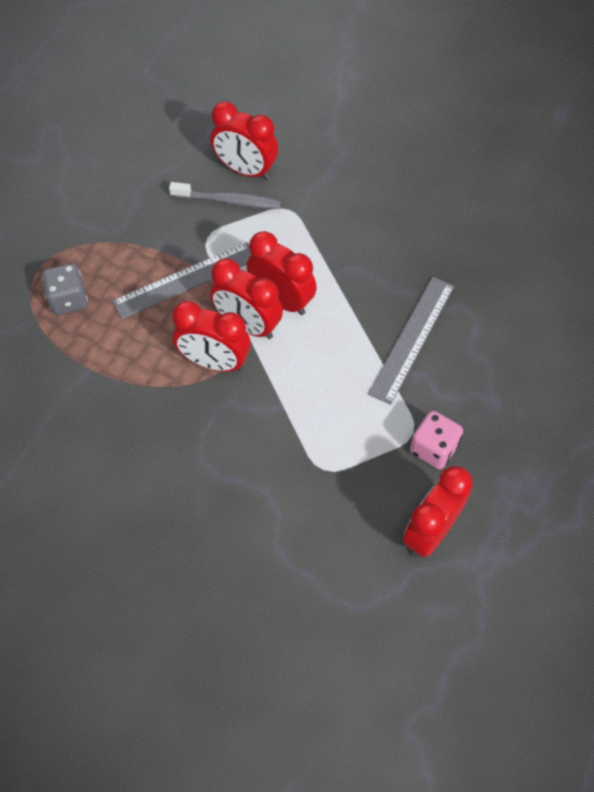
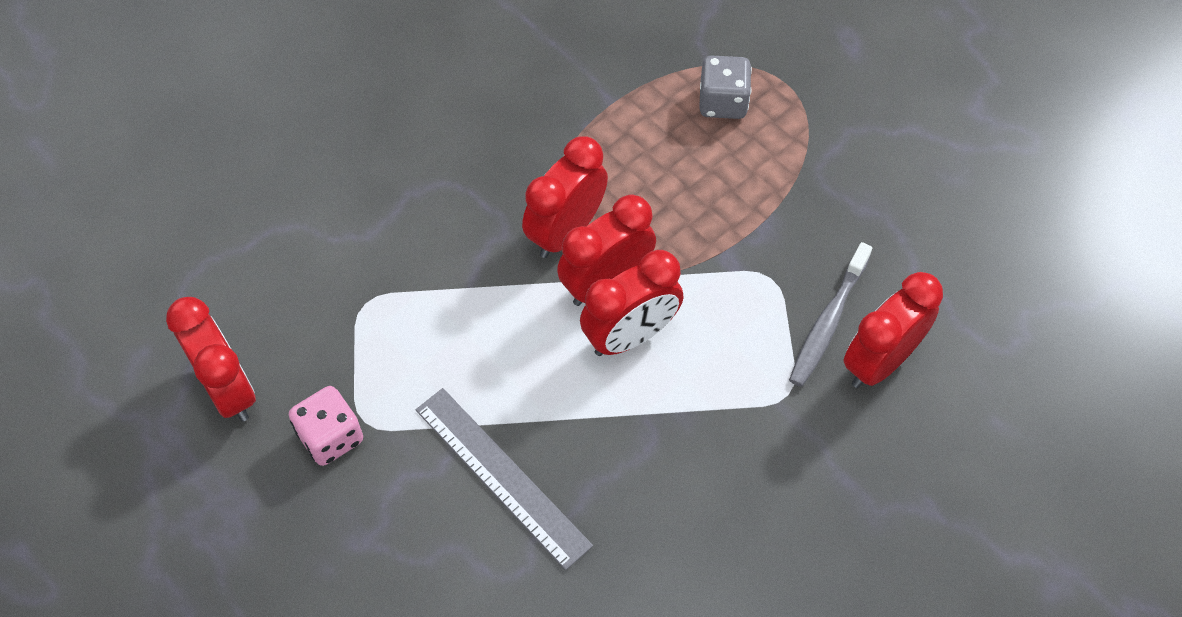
camera: 110 degrees right, 0 degrees up
grey ruler [112,242,251,319] -> none

